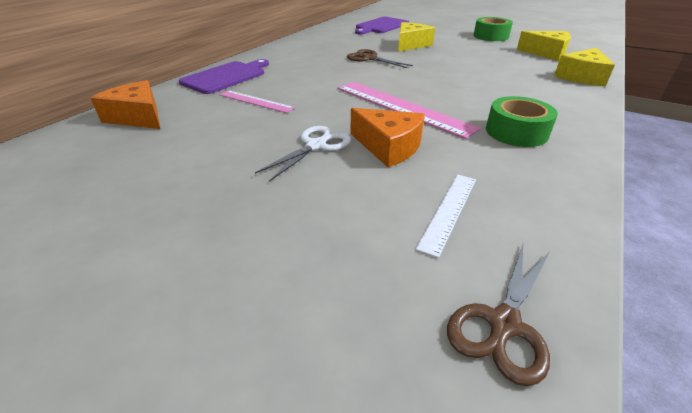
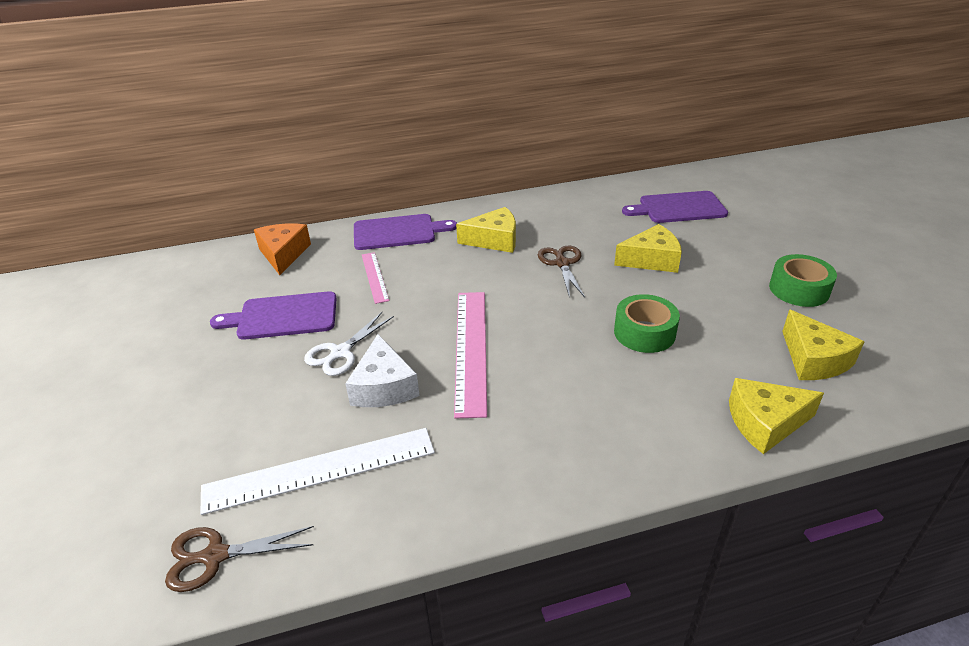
camera: 45 degrees right, 0 degrees up
white scissors [255,126,351,182] -> white scissors turned 135 degrees clockwise [304,312,394,376]
orange cheese [351,108,425,167] -> white cheese [345,334,420,407]
white ruler [416,174,476,258] -> white ruler [200,428,435,515], size x1.81
green tape [486,96,558,147] -> green tape moved to [614,294,680,353]
none -> purple cutting board [210,291,337,340]
none -> yellow cheese [456,207,516,253]

